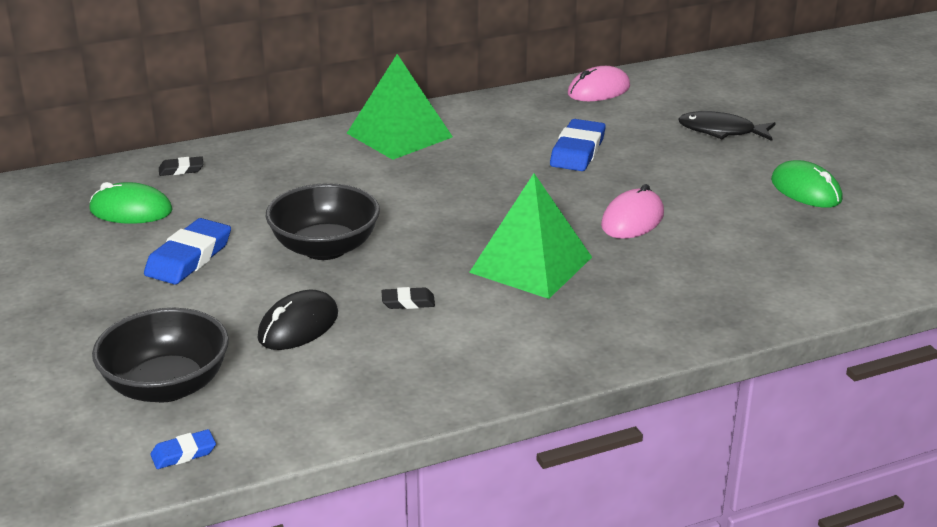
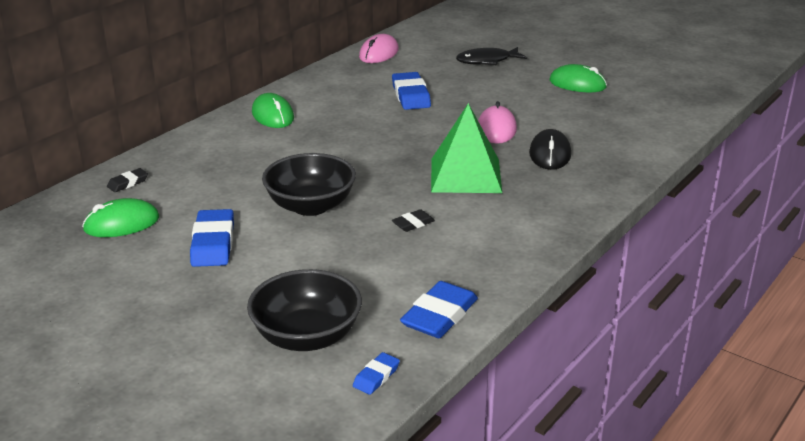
camera: 30 degrees left, 0 degrees up
black mouse [257,290,338,350] -> black mouse moved to [529,129,571,170]
green pyramid [347,54,453,160] -> green mouse [252,93,294,128]
none -> blue eraser [400,281,478,338]

